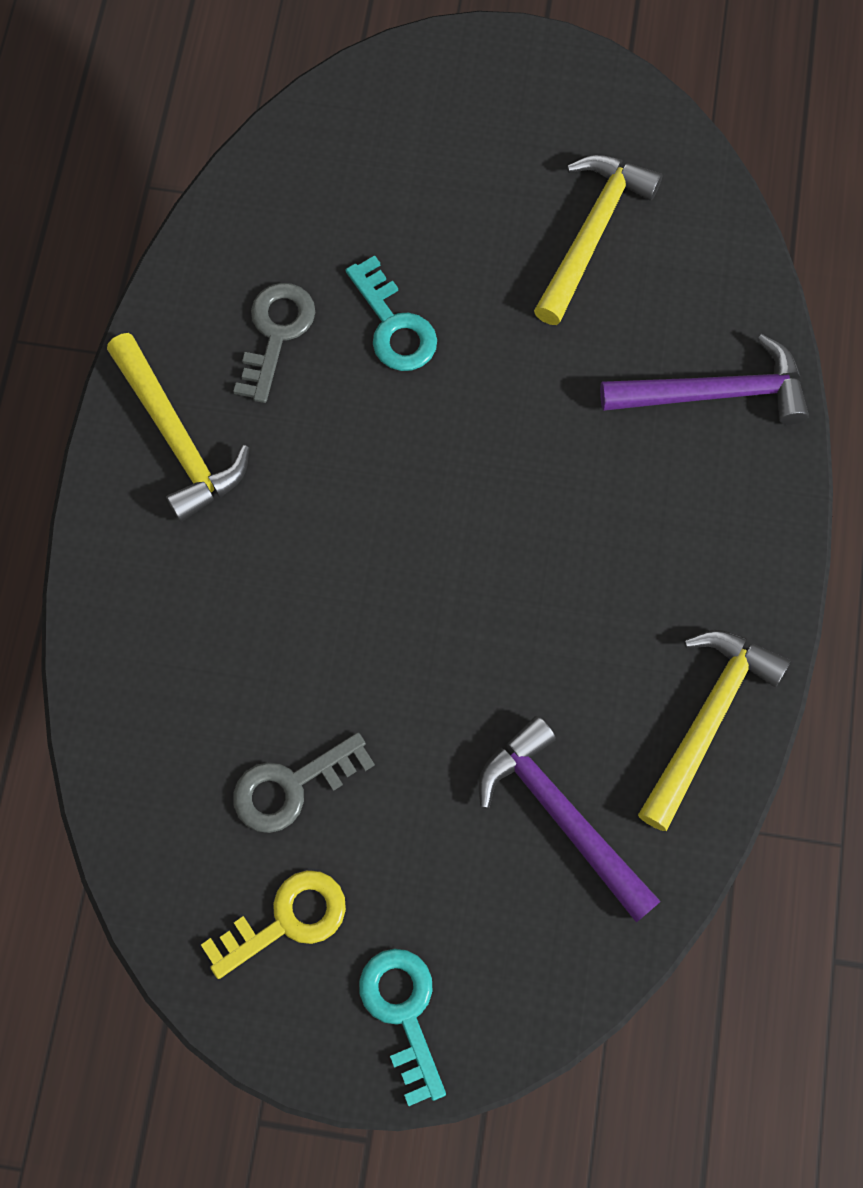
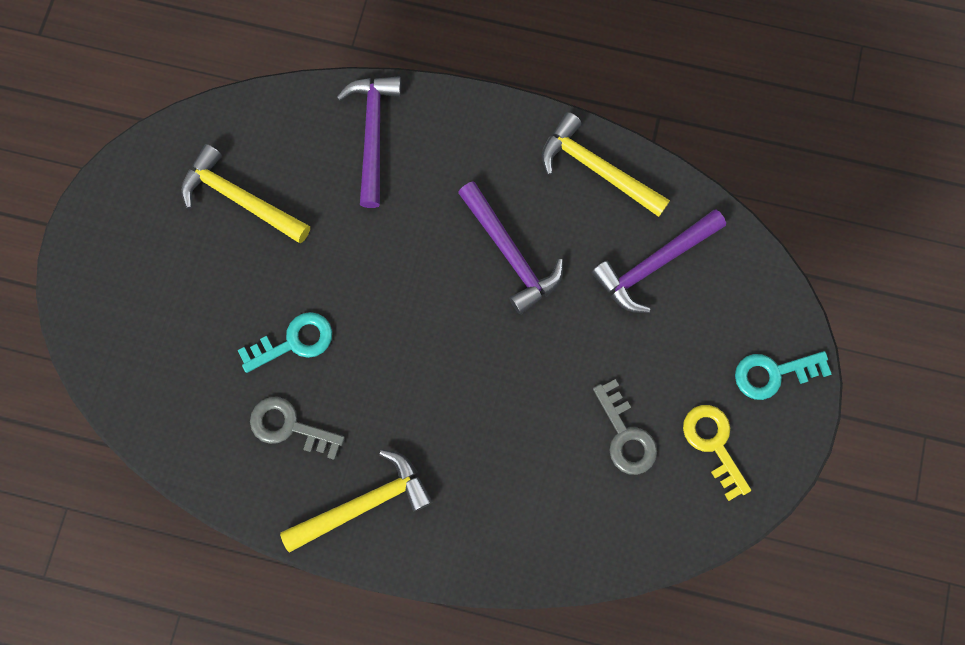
camera: 85 degrees left, 5 degrees up
none -> purple hammer [458,181,563,314]

